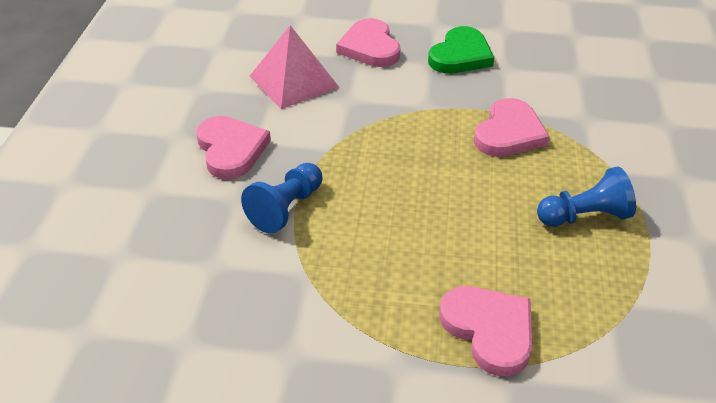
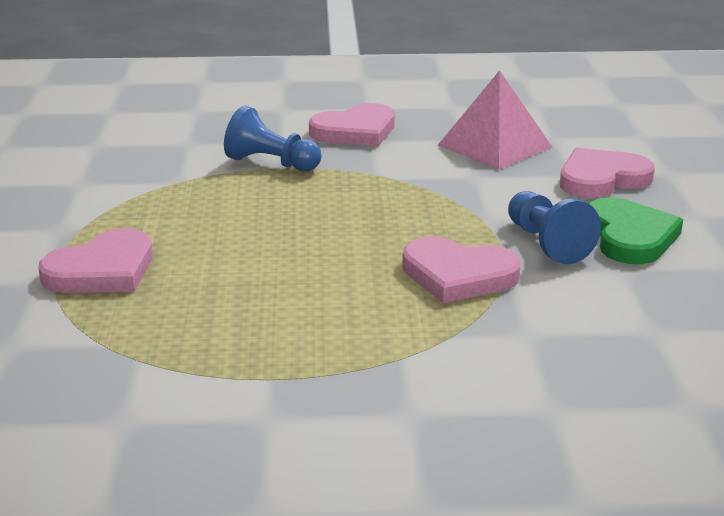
camera: 80 degrees right, 15 degrees down
green heart [428,26,494,73] -> green heart turned 120 degrees counterclockwise [588,197,683,264]
blue pawn [537,167,636,227] -> blue pawn moved to [508,191,601,264]

